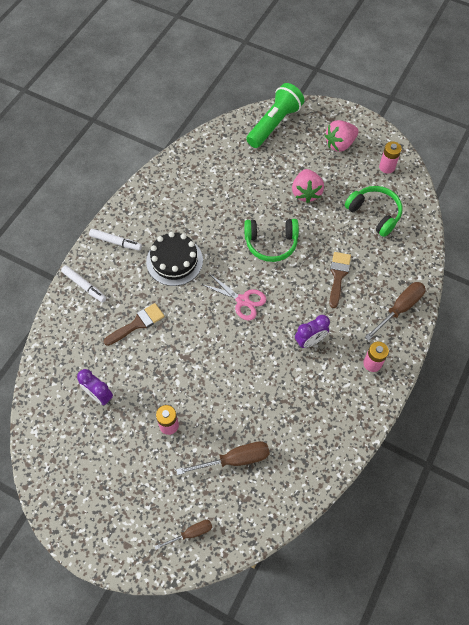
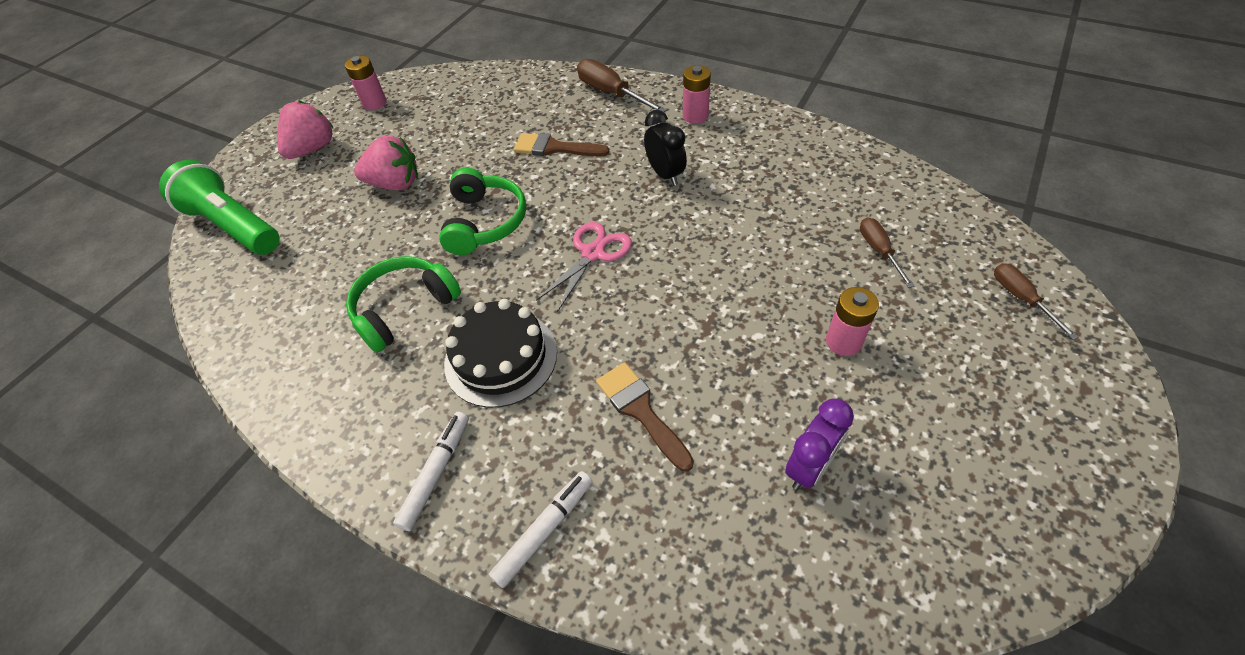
camera: 85 degrees left, 10 degrees down
brown screwdriver [176,441,270,475] -> brown screwdriver [860,217,914,288], size x0.61
purple clock [295,315,330,348] -> black clock [644,110,687,186]
pink strawberry [325,120,359,152] -> pink strawberry turned 120 degrees counterclockwise [277,101,334,159]
green headphones [345,186,403,237] -> green headphones moved to [346,256,461,353]

